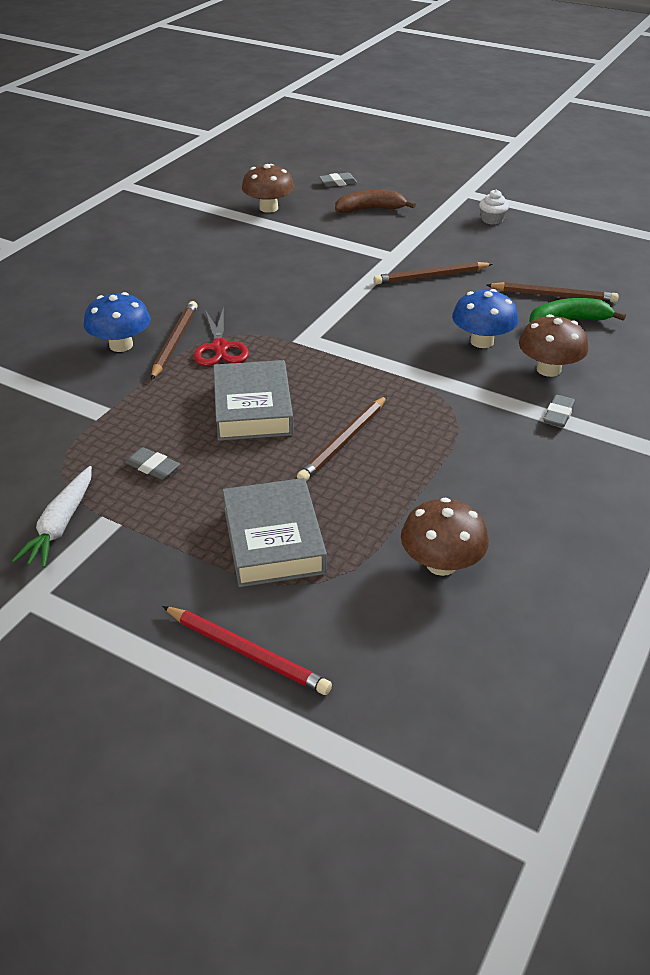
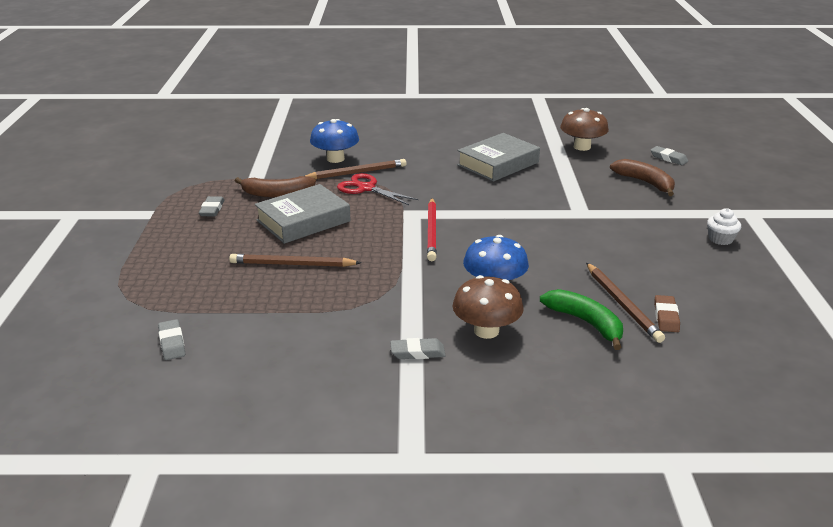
camera: 60 degrees right, 10 degrees down
white carrot [12,466,92,568] -> none
red pencil [162,606,332,695] -> red pencil moved to [427,198,437,261]
red scissors [194,307,249,366] -> red scissors turned 75 degrees clockwise [337,173,419,205]
grey book [222,478,327,587] -> grey book moved to [457,133,540,182]
brown pencil [374,262,492,285] -> none
brown mushroom [401,498,489,576] -> grey eraser [158,319,185,360]
none -> brown banana [235,176,316,198]
none -> brown eraser [654,295,680,332]

